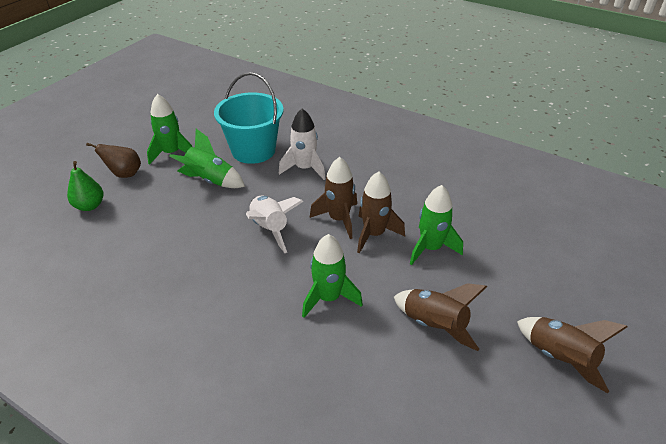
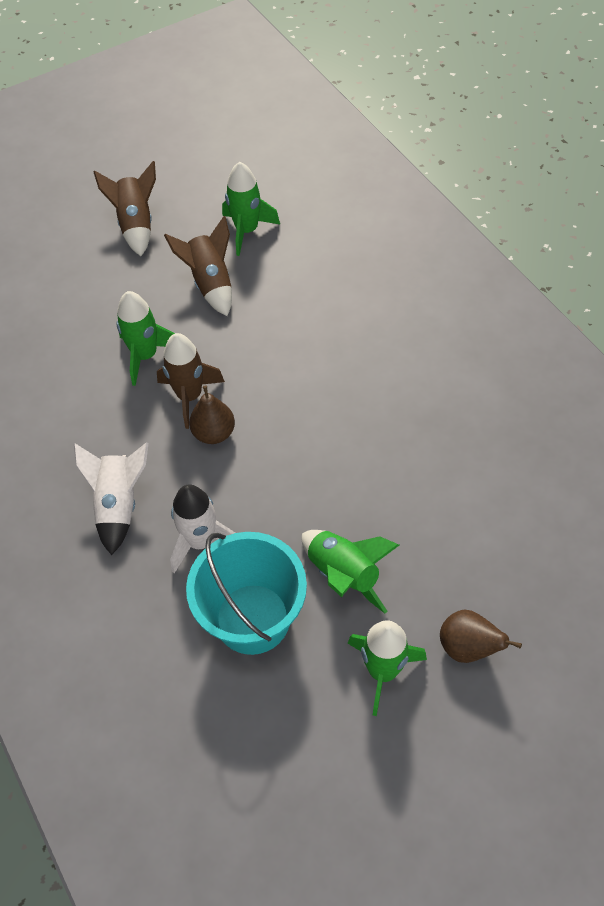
camera: 150 degrees left, 15 degrees up
green pear [67,161,103,211] -> none
white rocket [246,196,303,253] -> white rocket moved to [74,442,149,555]
green rocket [302,234,363,318] -> green rocket moved to [222,162,280,256]
brown rocket [309,157,357,239] -> brown pear [189,385,235,444]

